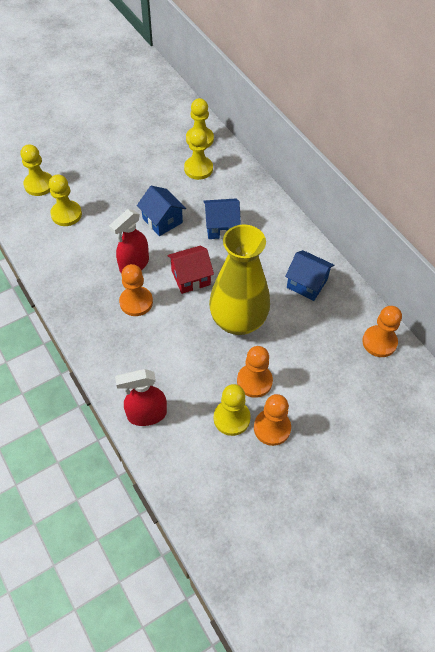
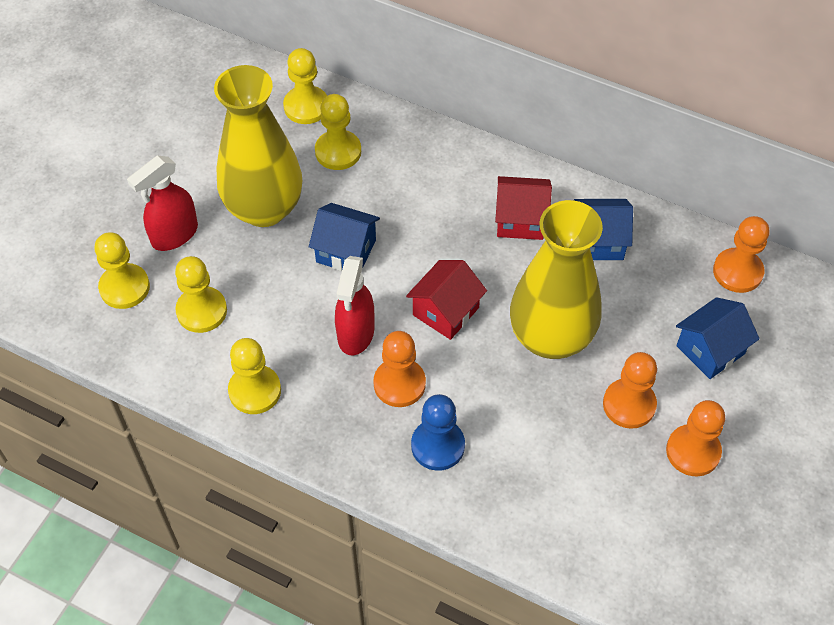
camera: 30 degrees left, 0 degrees up
red spray bottle [115,369,167,426] -> red spray bottle moved to [127,156,198,251]
blue house [203,198,241,239] -> blue house moved to [676,297,760,379]
yellow pawn [214,384,251,436] -> yellow pawn moved to [228,338,281,414]
none -> yellow vase [214,65,302,227]
none -> blue pawn [411,394,465,471]
none -> red house [495,176,552,240]

